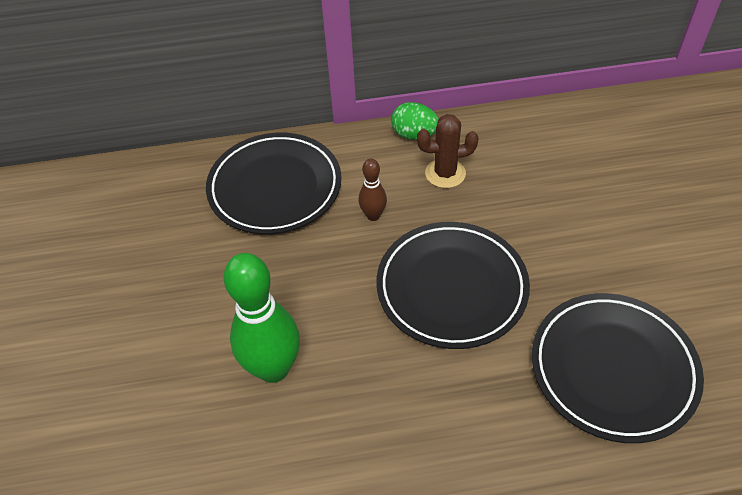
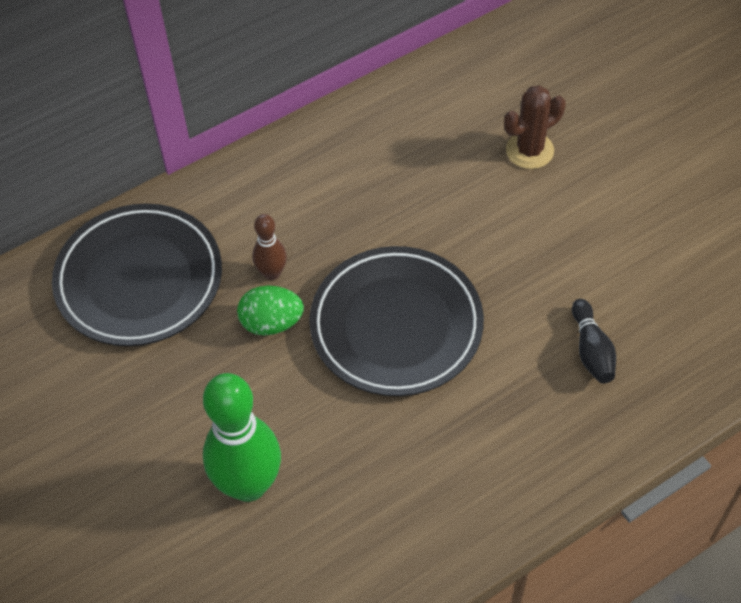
camera: 25 degrees left, 5 degrees up
green egg [391,102,439,140] -> green egg moved to [237,286,304,335]
brown cactus [417,114,479,188] -> brown cactus moved to [504,85,566,169]
black plate [532,293,704,443] -> black bowling pin [572,299,616,383]

